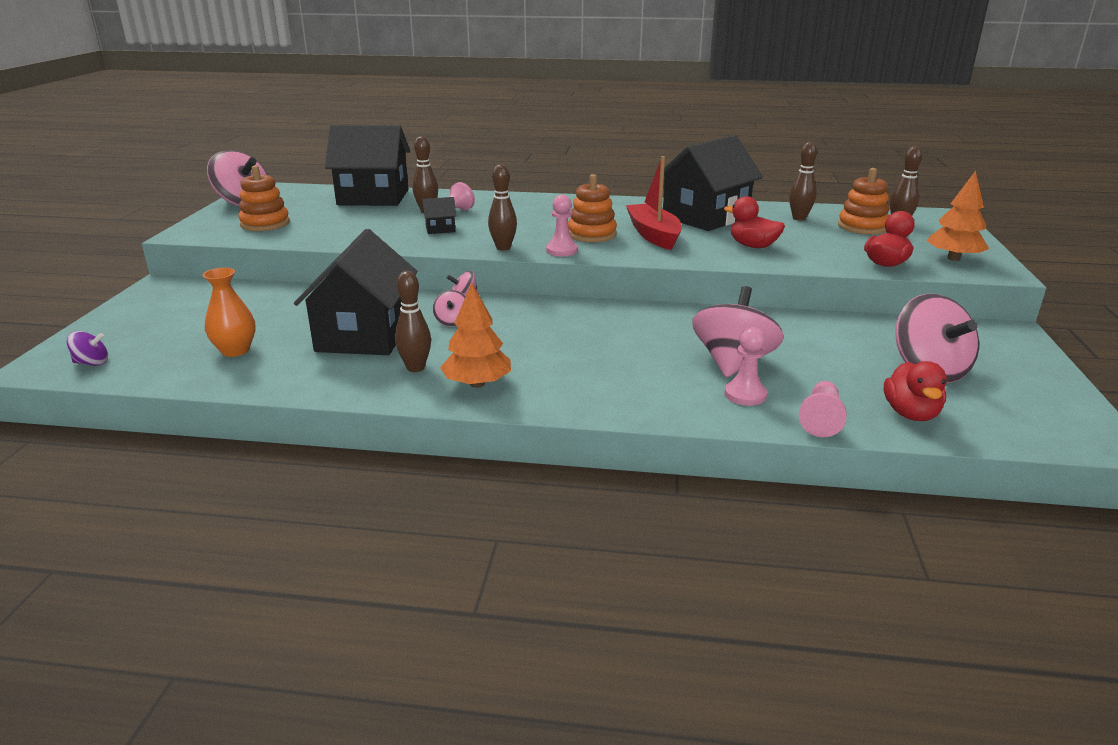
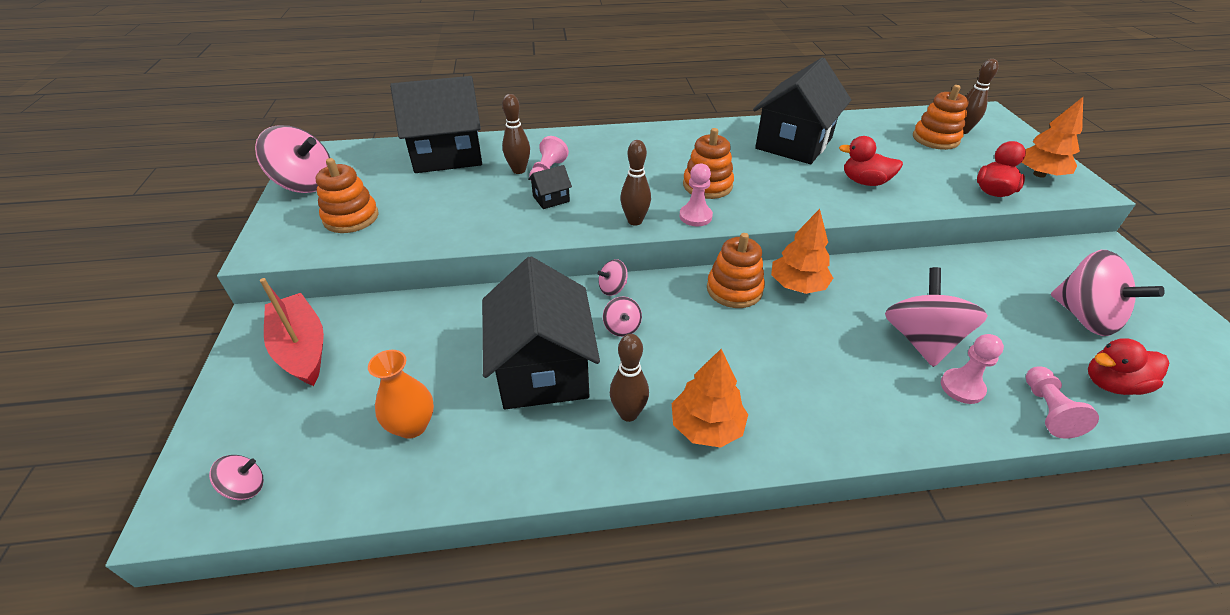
camera: 15 degrees left, 15 degrees up
purple spinning top [67,331,108,366] -> pink spinning top [209,455,263,500]
red boat [626,156,682,250] -> red boat moved to [260,278,324,386]
brown bowling pin [789,141,817,221] -> none
red duck [884,361,947,421] -> red duck turned 90 degrees clockwise [1088,339,1169,395]
none -> orange stacking toy [707,233,765,308]
none -> orange tree [771,209,833,294]

